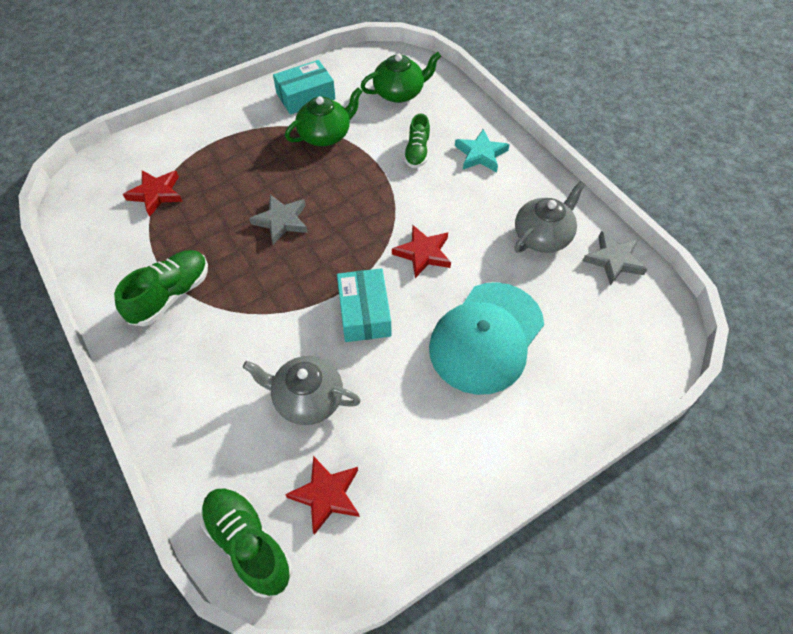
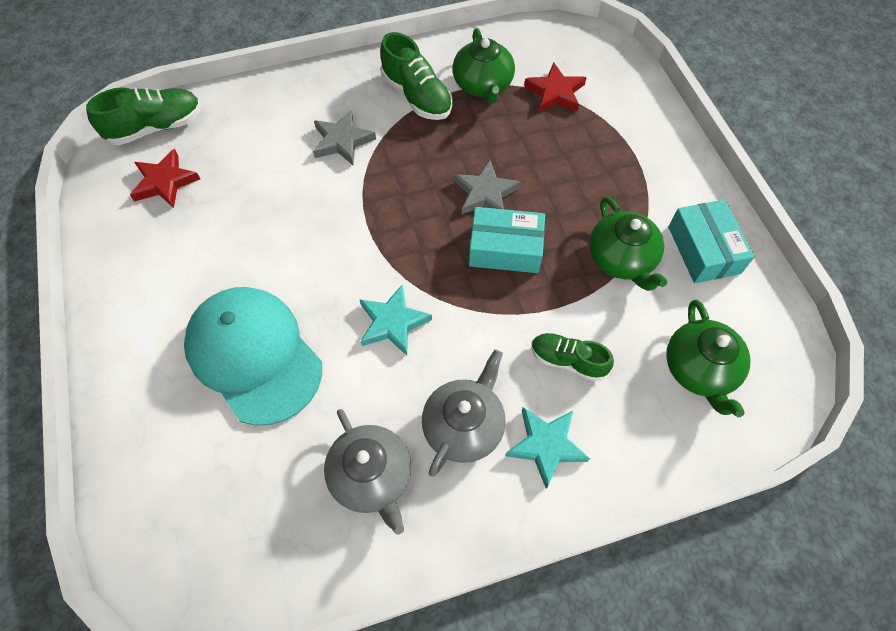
camera: 105 degrees right, 5 degrees up
grey teapot [243,356,361,425] -> grey teapot moved to [422,349,506,477]
turquoise box [337,268,391,342] -> turquoise box moved to [469,207,545,273]
red star [392,225,451,278] -> turquoise star [359,284,432,356]
grey star [583,231,647,286] -> grey star moved to [313,110,376,165]
none -> green teapot [452,28,515,104]

